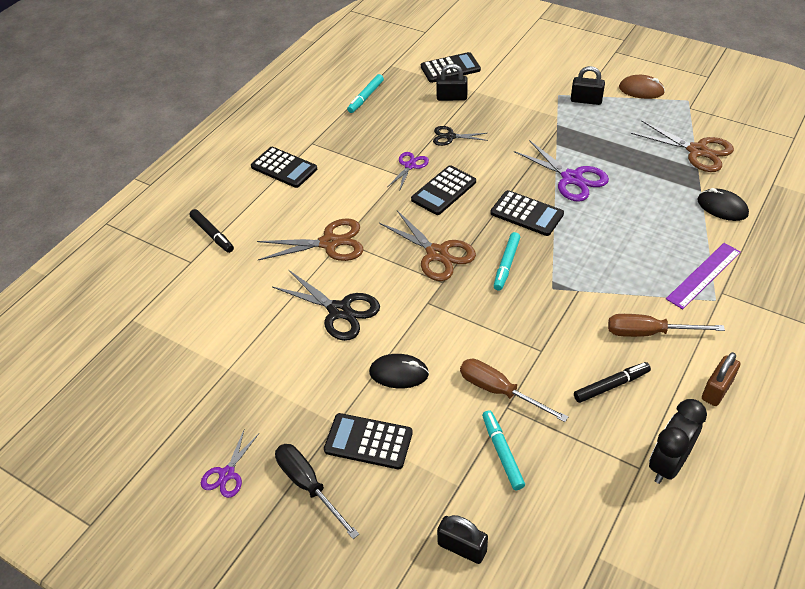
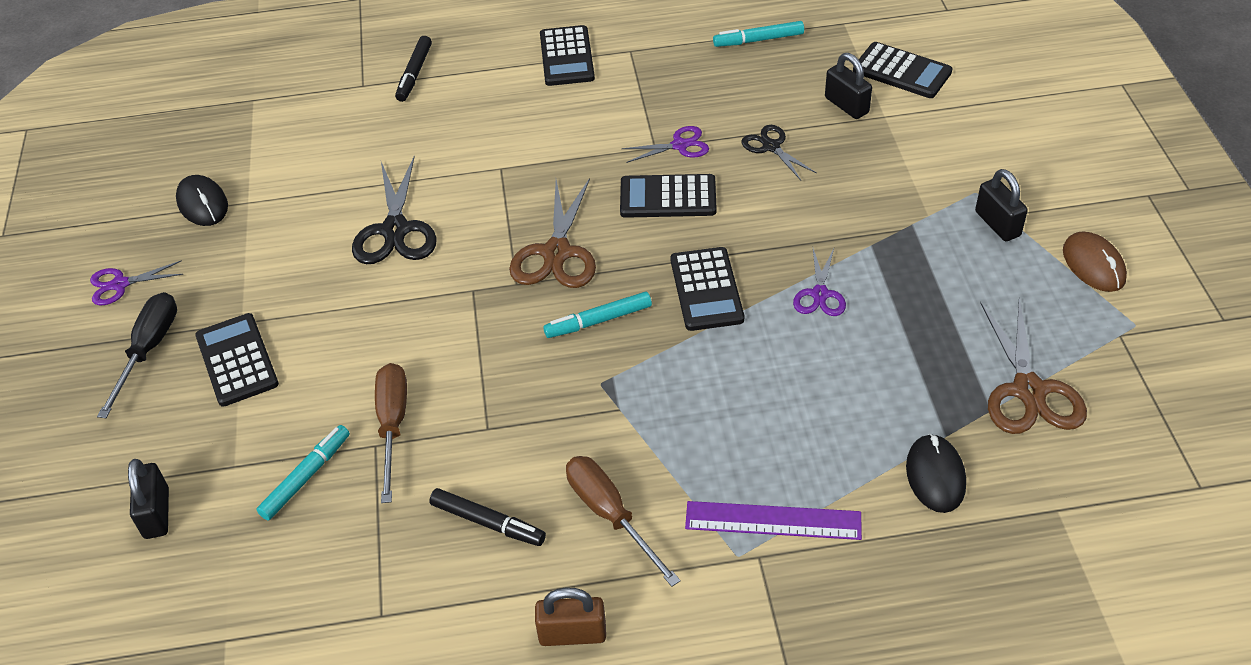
camera: 50 degrees right, 0 degrees up
brown scissors [257,218,364,261] -> none
black mouse [369,354,429,388] -> black mouse moved to [176,175,228,226]
purple scissors [514,140,609,202] -> purple scissors [793,248,846,316], size x0.58
black clock [649,399,707,484] -> none

